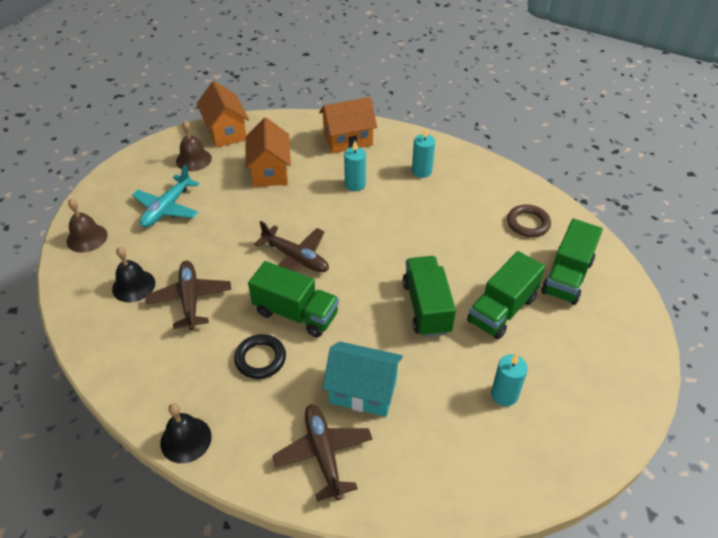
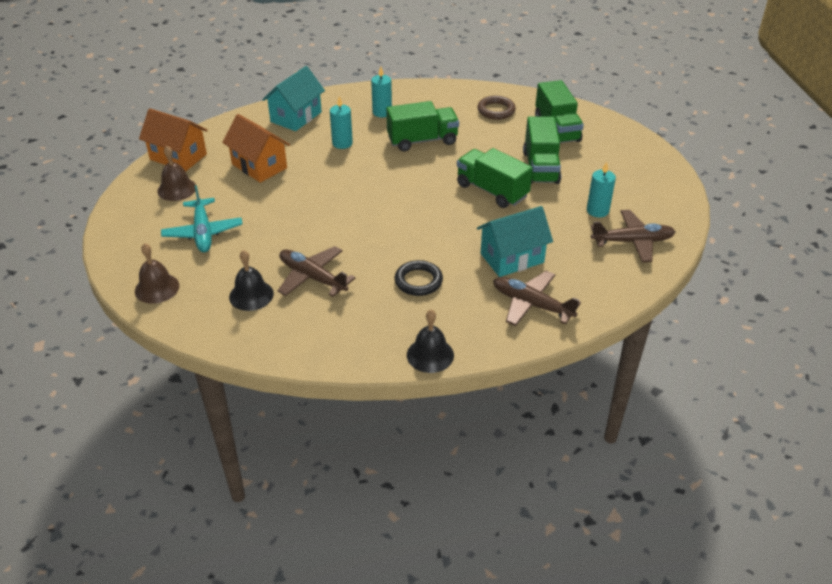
camera: 40 degrees left, 5 degrees down
green truck [248,261,339,338] -> green truck moved to [386,101,459,151]
brown plane [254,221,329,272] -> brown plane moved to [591,210,675,262]
orange house [319,97,377,153] -> turquoise house [262,66,325,131]

